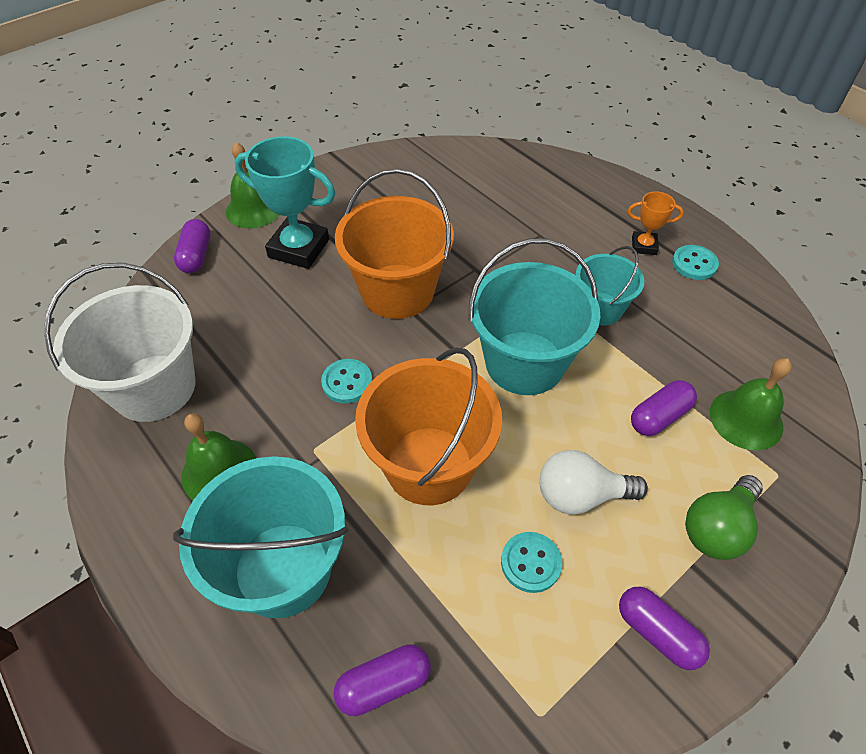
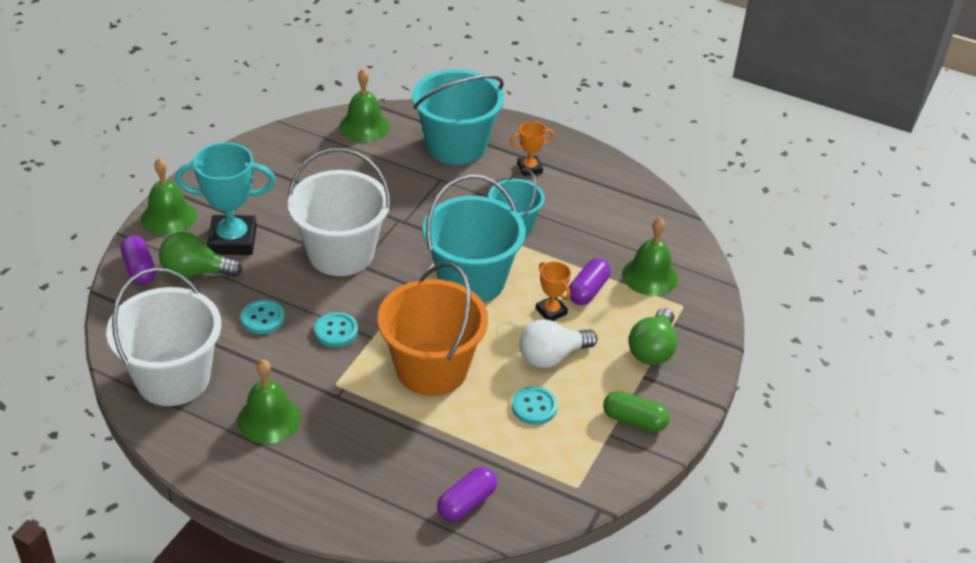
camera: 25 degrees left, 10 degrees down
turquoise bucket [173,456,348,618] -> turquoise bucket moved to [412,69,504,165]
orange bucket [335,169,454,319] -> white bucket [288,148,391,276]
purple capsule [619,587,710,670] -> green capsule [603,391,670,432]
turquoise button [672,245,719,280] -> turquoise button moved to [241,300,285,334]
none -> green light bulb [159,232,243,278]
none -> green bell [340,69,390,142]
none -> orange trophy [536,261,571,321]

